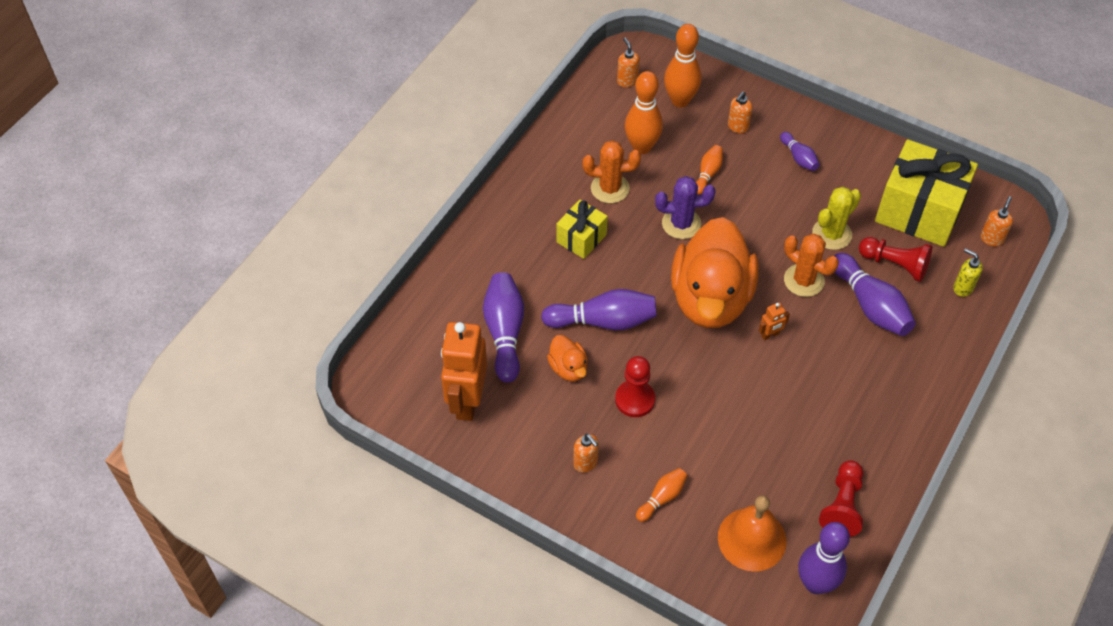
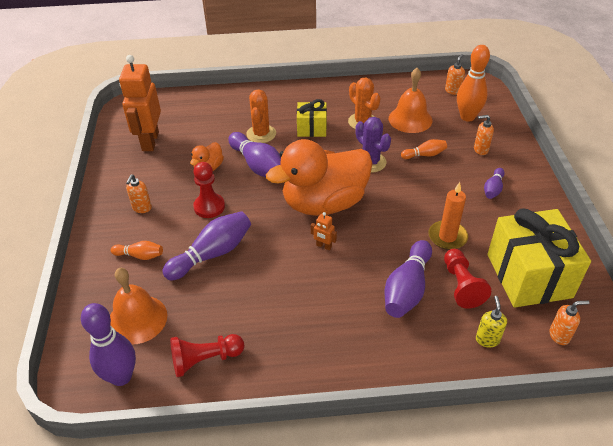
camera: 55 degrees right, 10 degrees down
orange robot [441,322,487,421] -> orange robot turned 60 degrees counterclockwise [119,55,161,151]
purple bowling pin [483,272,524,383] -> purple bowling pin moved to [162,211,251,280]
orange bowling pin [625,71,663,154] -> orange bell [389,68,432,133]
orange cactus [784,234,839,297] -> orange cactus moved to [246,89,276,143]
yellow cactus [812,187,861,250] -> orange candle [428,182,468,250]

